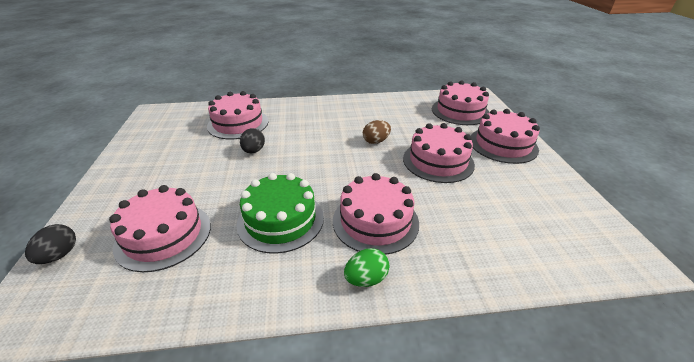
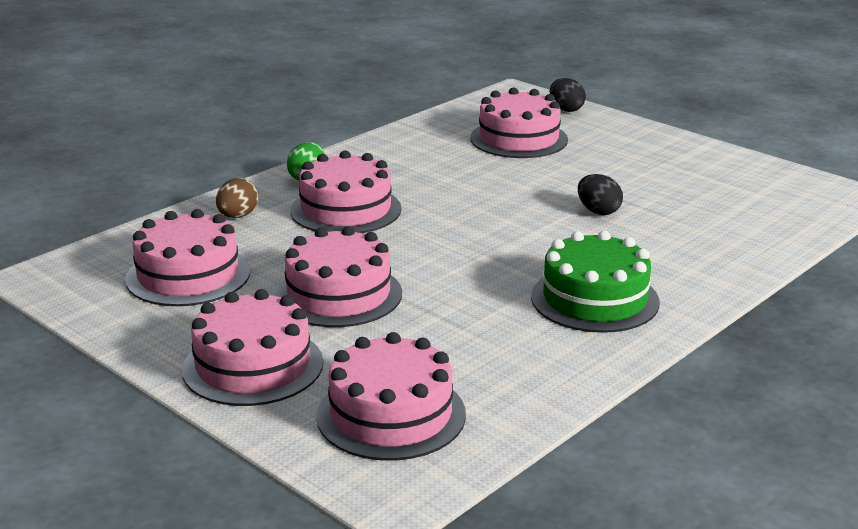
camera: 140 degrees right, 10 degrees down
pink cake [207,91,268,139] -> pink cake moved to [125,209,250,306]
green cake [236,173,324,254] -> green cake moved to [531,231,660,333]
brown egg [363,120,391,144] -> brown egg moved to [216,178,258,218]

